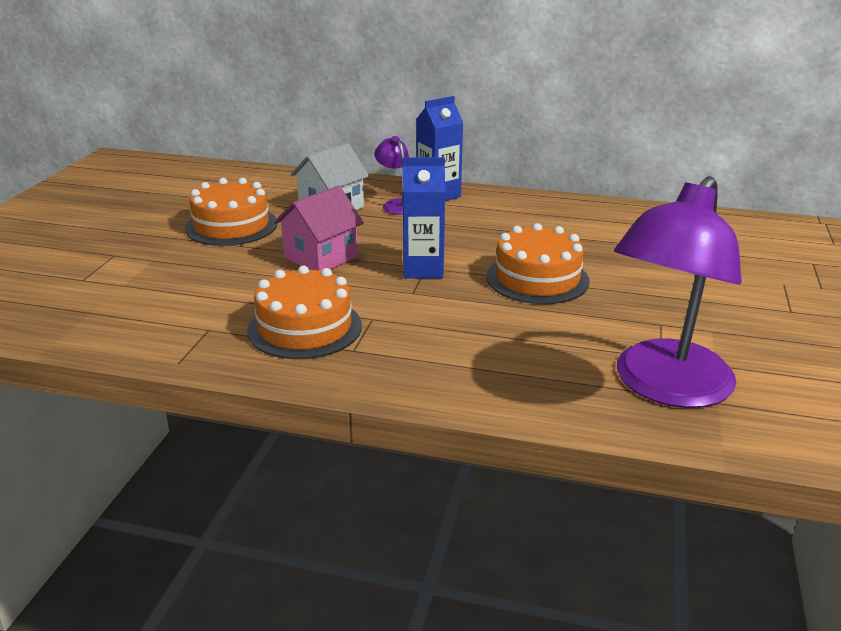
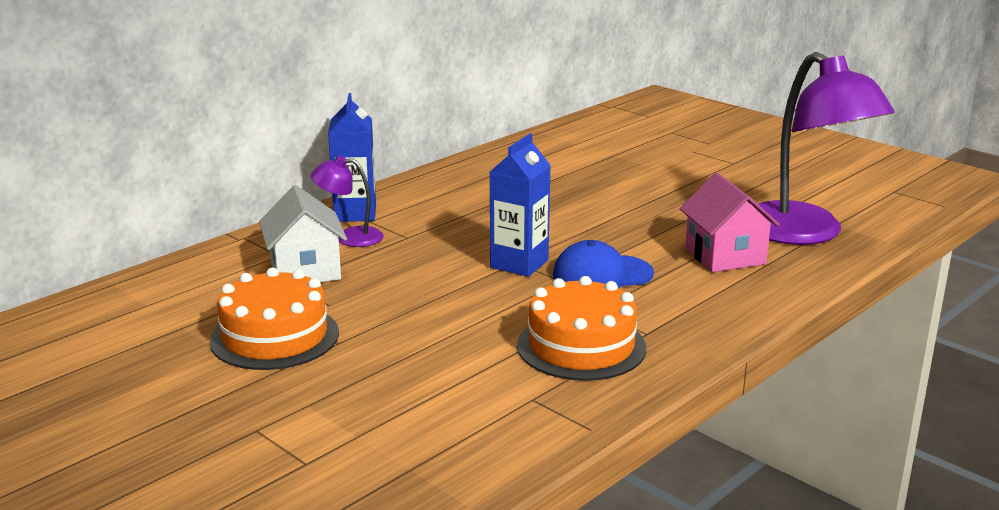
camera: 60 degrees left, 5 degrees down
pink house [274,185,364,271] -> pink house moved to [680,173,780,272]
orange cake [486,223,590,304] -> none
none -> blue cap [553,240,654,288]

